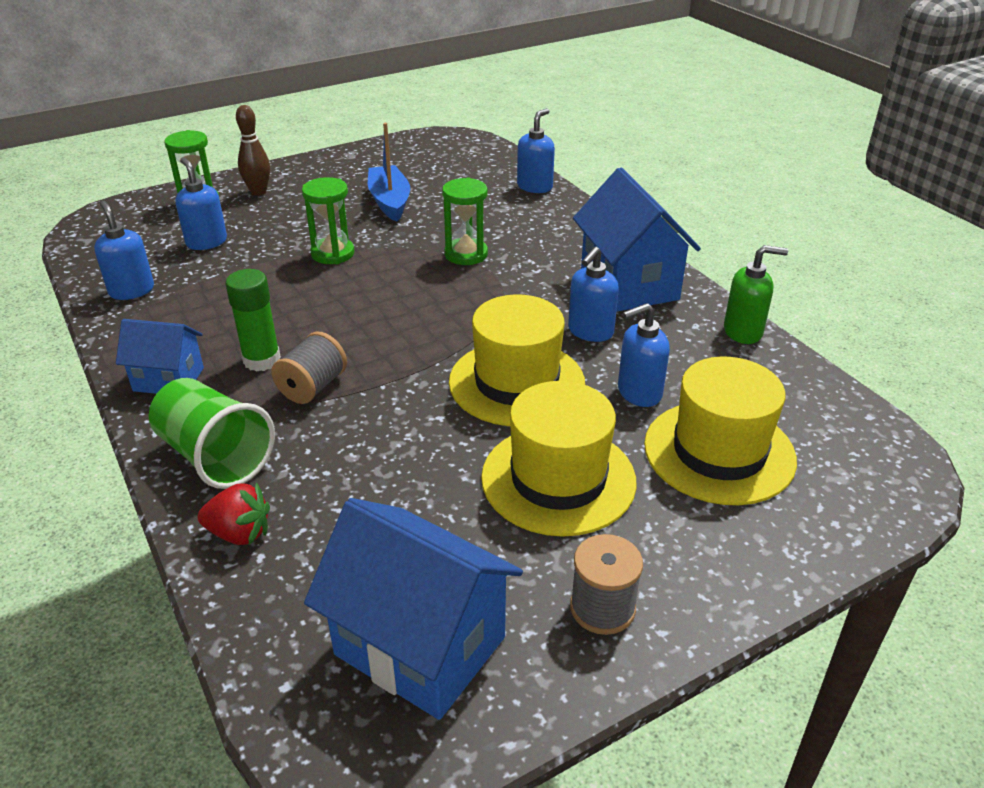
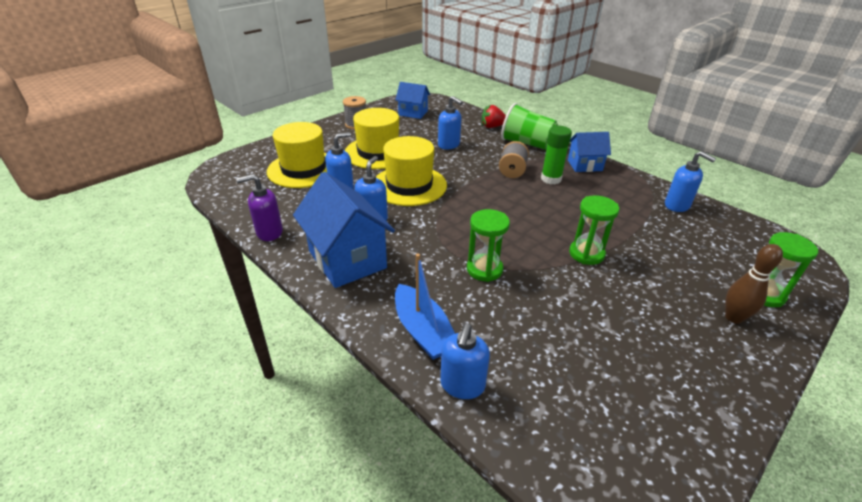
camera: 165 degrees right, 0 degrees up
blue soap dispenser [175,157,227,250] -> blue soap dispenser moved to [438,96,463,150]
blue house [304,498,523,720] -> blue house [395,82,430,119], size x0.57
blue boat [368,123,410,222] -> blue boat moved to [395,253,455,360]
green soap dispenser [724,245,788,344] -> purple soap dispenser [236,174,283,241]

